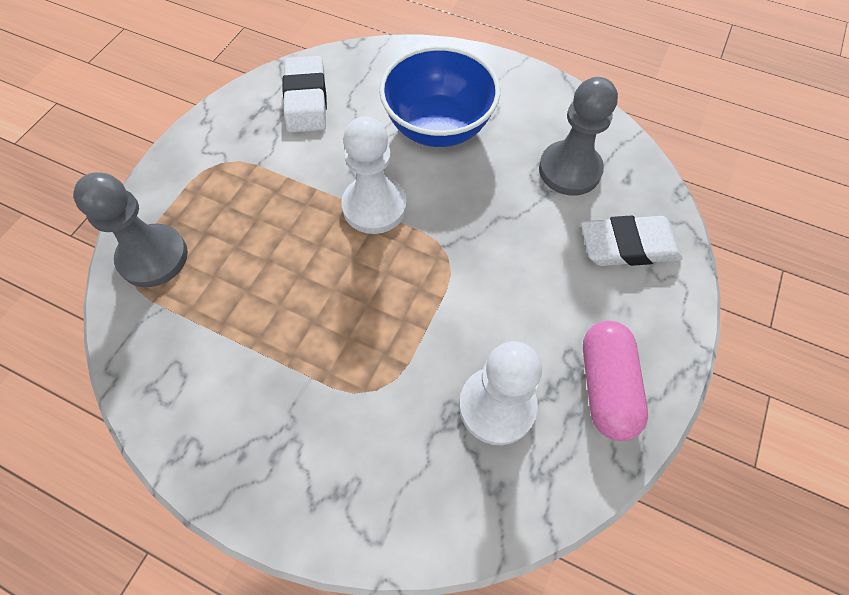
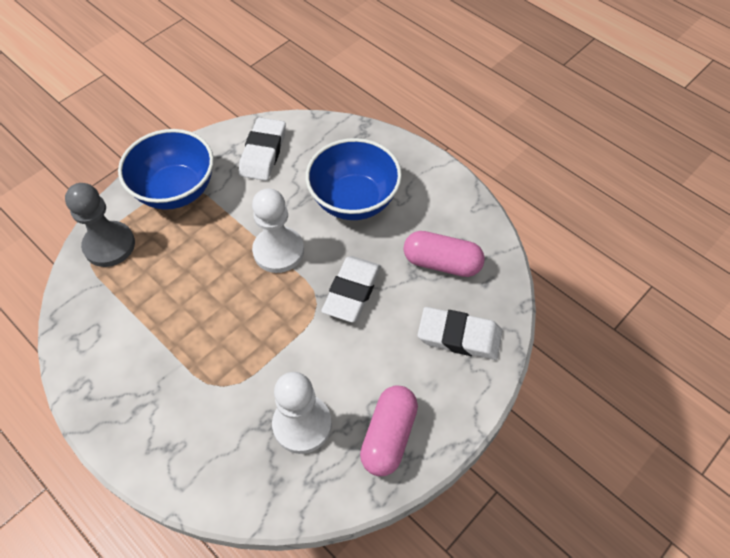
camera: 20 degrees right, 5 degrees down
grey pawn [539,77,618,195] -> pink capsule [403,231,485,277]
none -> blue bowl [118,129,214,210]
none -> white eraser [321,256,381,322]

